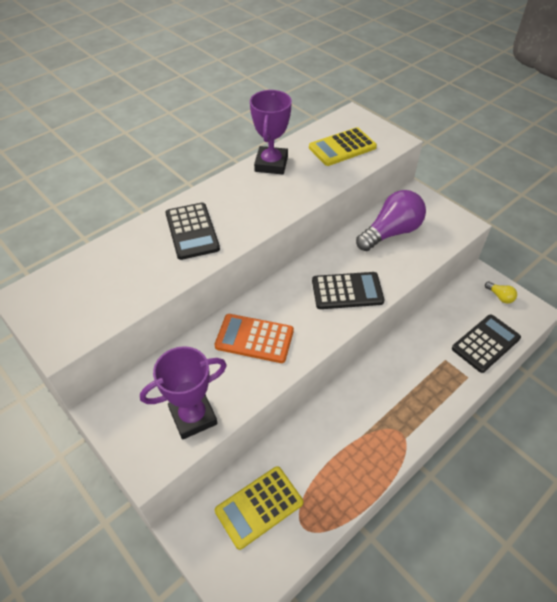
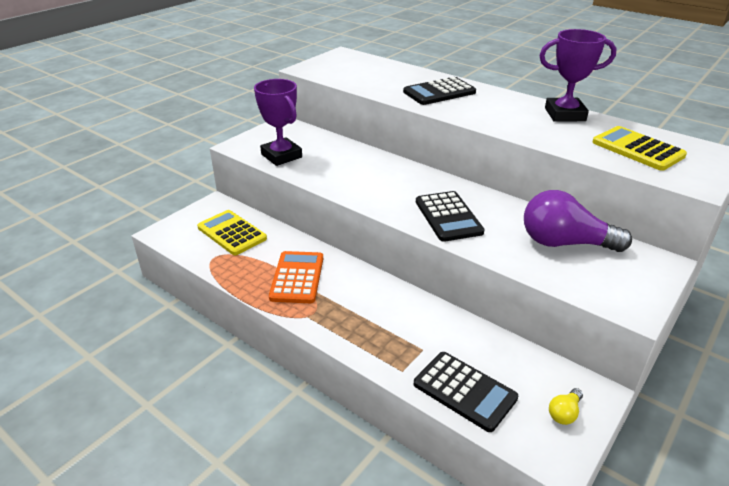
camera: 80 degrees right, 15 degrees down
orange calculator [214,314,294,363] -> orange calculator moved to [269,251,323,303]
purple light bulb [356,190,426,251] -> purple light bulb turned 150 degrees clockwise [524,190,632,252]

